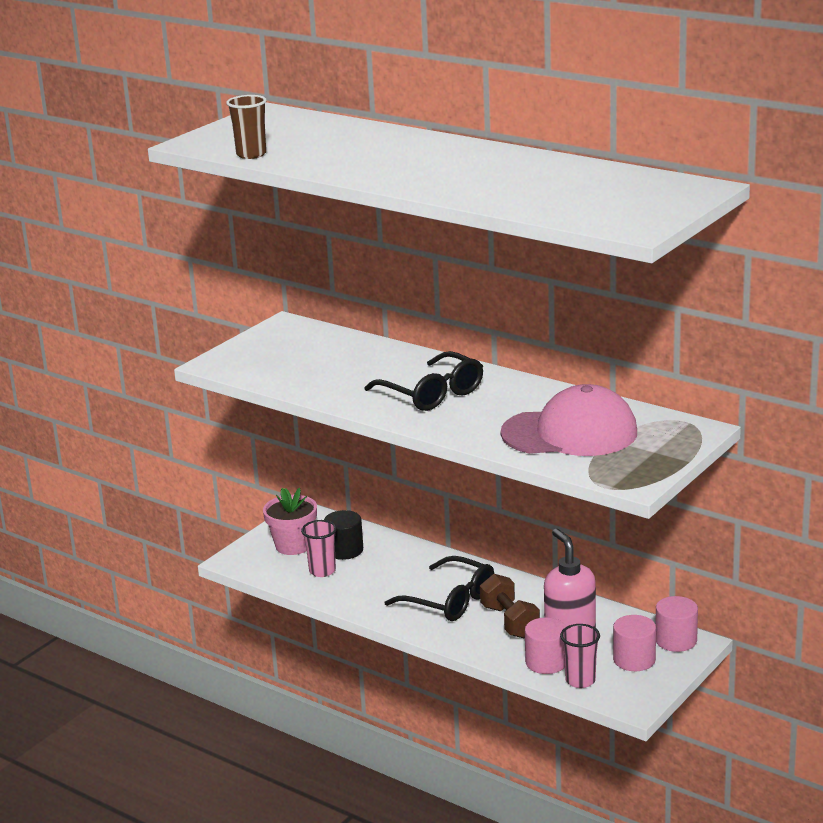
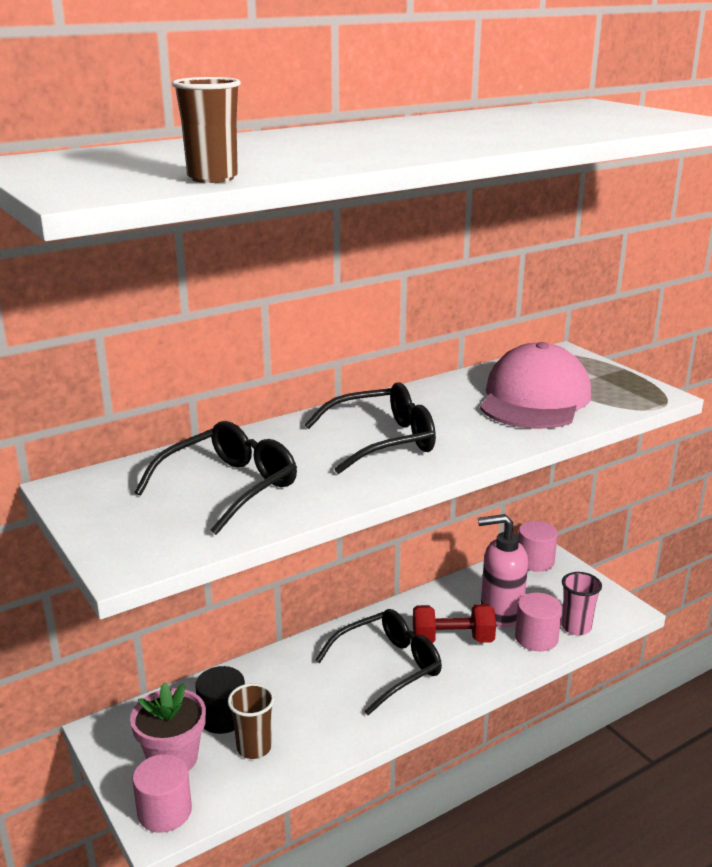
camera: 70 degrees left, 0 degrees up
pink cup [301,520,337,577] -> brown cup [228,683,275,759]
brown dumbbell [480,574,540,639] -> red dumbbell [413,604,496,643]
pink cylinder [613,615,656,671] -> pink cylinder moved to [133,754,192,833]
none -> black glasses [135,421,297,535]

